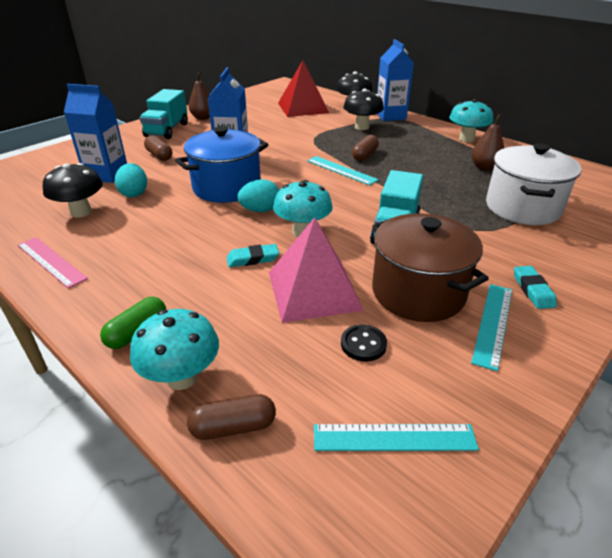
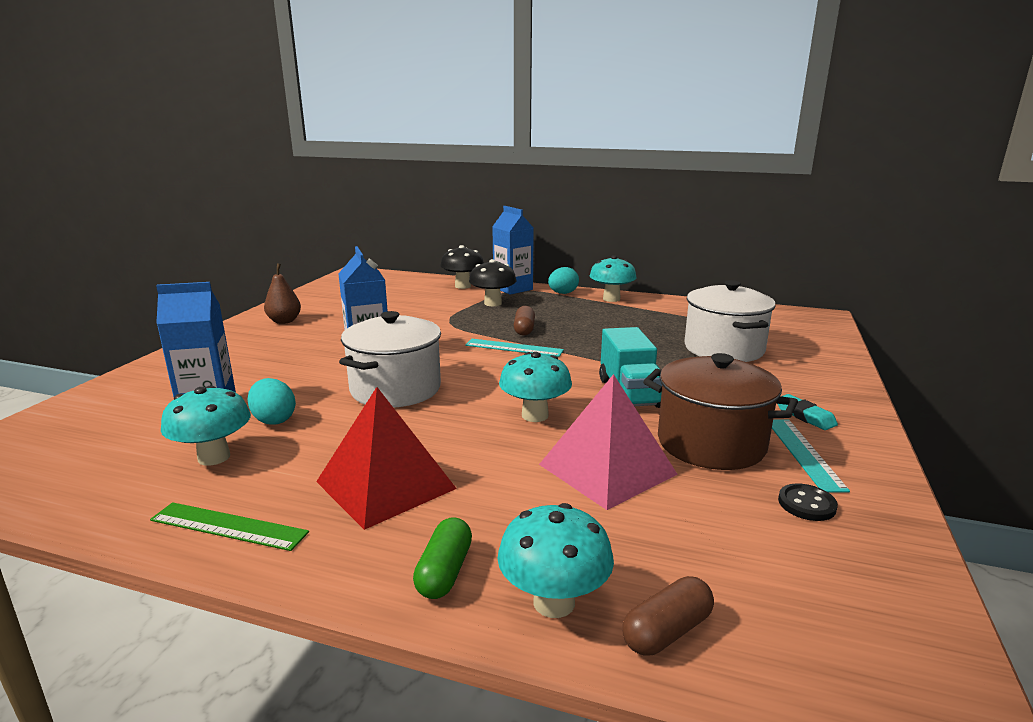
camera: 25 degrees left, 15 degrees down
pink ruler [18,237,88,289] -> green ruler [150,502,309,551]
black mushroom [43,163,103,218] -> turquoise mushroom [161,385,251,466]
turquoise truck [140,89,188,139] -> none
brown capsule [144,135,172,161] -> none
blue pot [175,126,269,203] -> white pot [339,311,441,408]
turquoise eraser [226,244,279,267] -> none
turquoise egg [237,180,279,212] -> turquoise egg moved to [548,267,579,294]
red pyramid [278,60,329,117] -> red pyramid moved to [316,387,457,530]
turquoise ruler [314,424,479,451] -> none
black button [341,324,387,361] -> black button moved to [778,483,838,521]
brown pear [471,114,504,171] -> none

